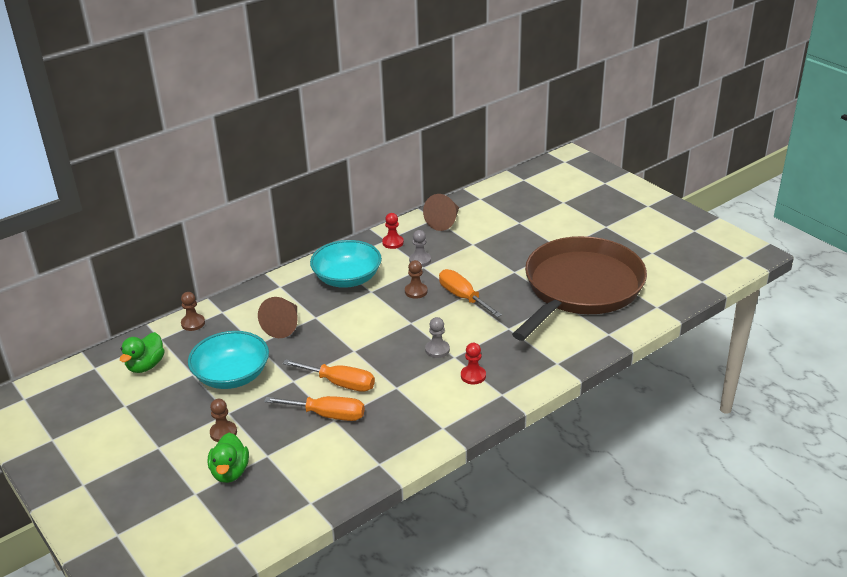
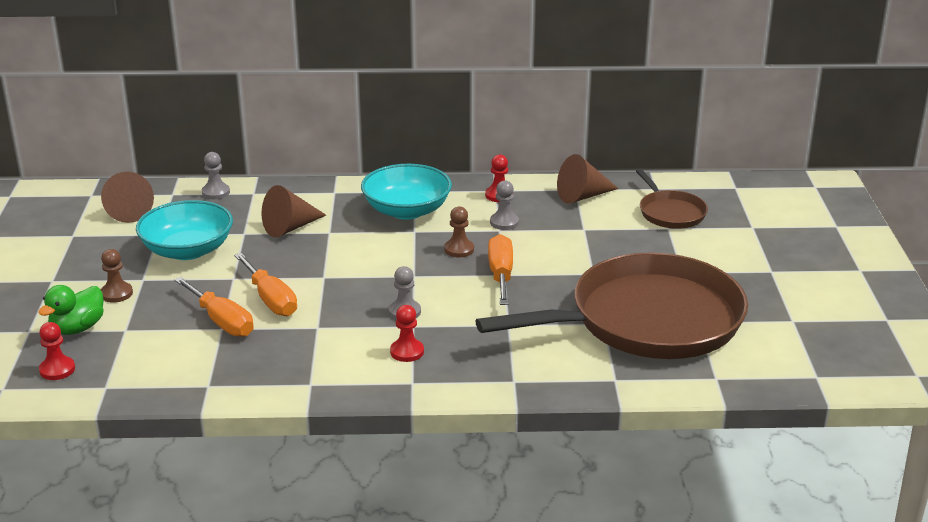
camera: 35 degrees right, 5 degrees down
green duck [120,332,165,373] -> brown cone [101,172,154,223]
brown pawn [181,292,205,331] -> grey pawn [202,152,230,199]
none -> red pawn [39,322,75,380]
none -> brown pan [636,169,708,229]

